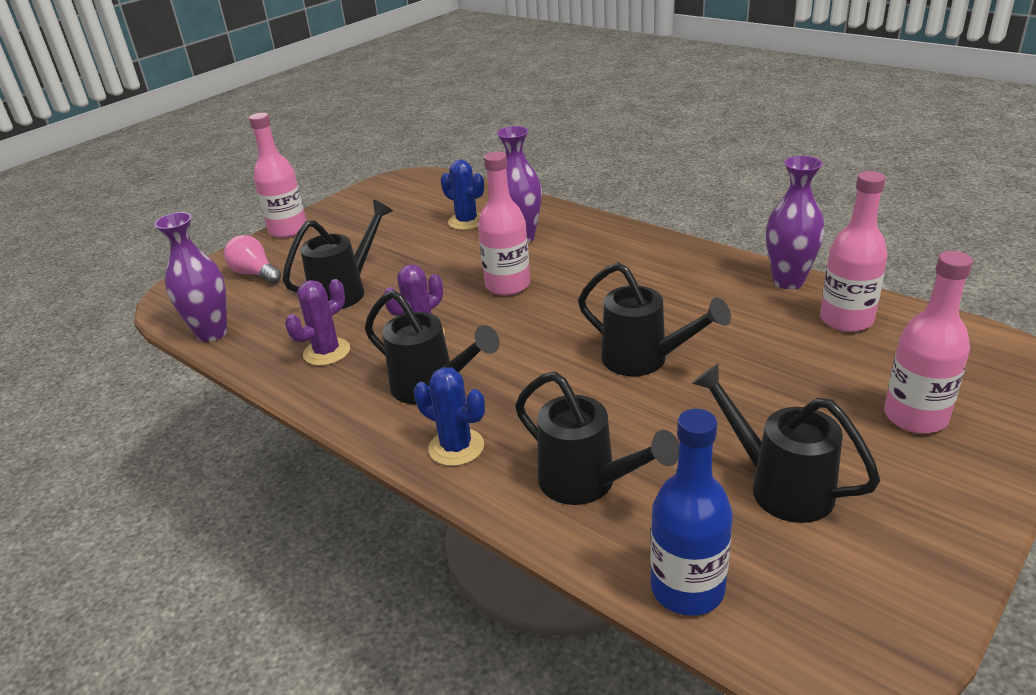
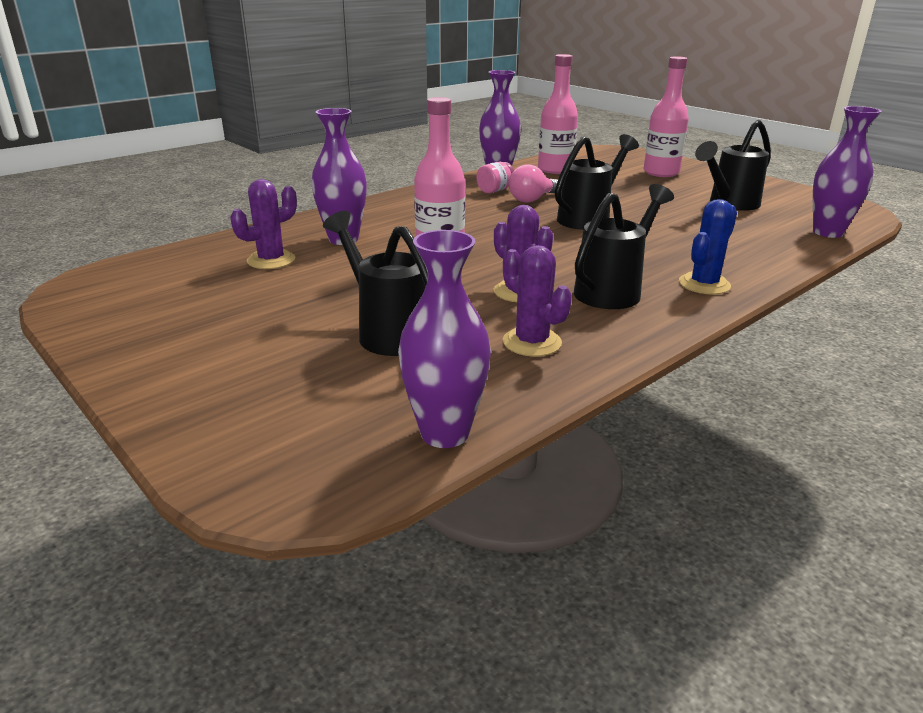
camera: 85 degrees left, 5 degrees down
pink light bulb [224,235,281,284] -> pink light bulb moved to [509,164,558,203]
pink bottle [249,113,307,238] -> none
blue cactus [441,159,484,230] -> purple cactus [230,179,297,269]
black watering can [515,371,679,505] -> none
blue bottle [650,409,733,616] -> purple vase [813,106,881,238]
none -> pink jar [476,162,514,193]

